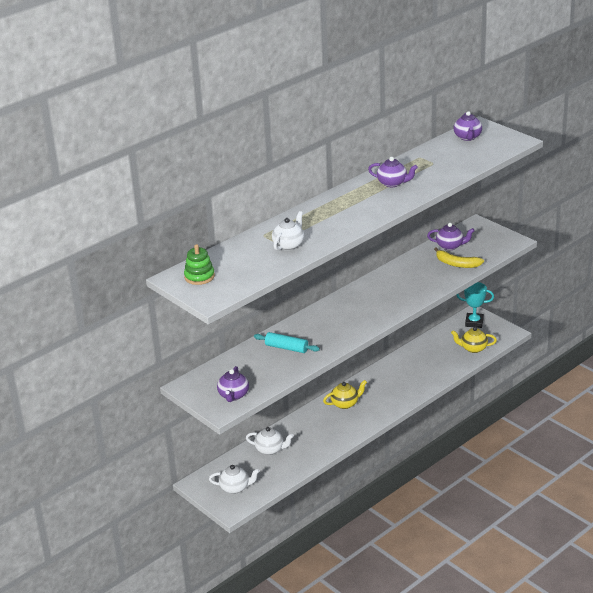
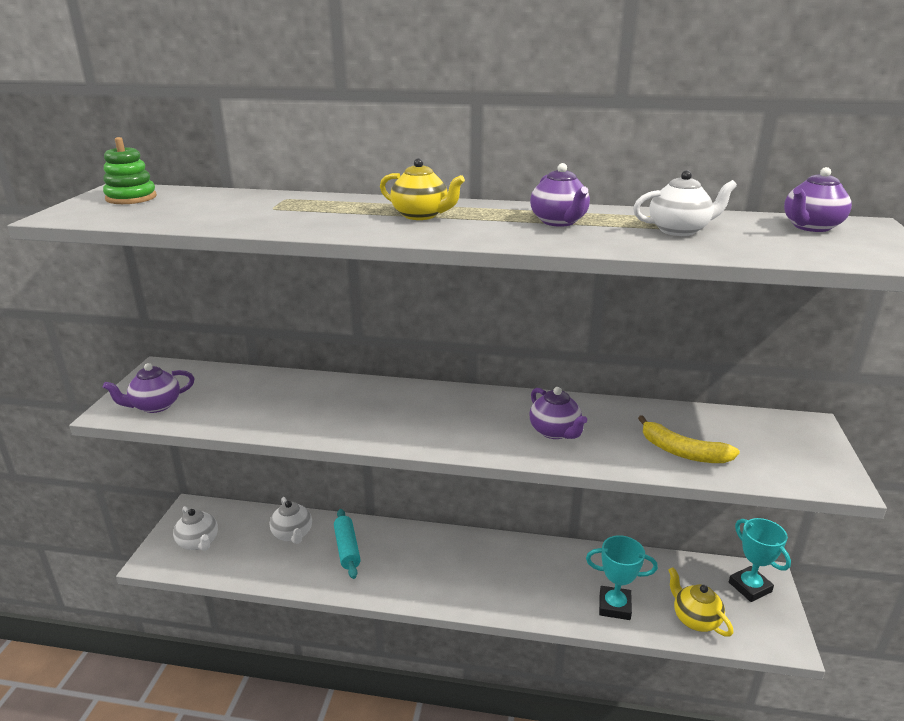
camera: 50 degrees right, 5 degrees down
turquoise rolling pin [254,332,320,353] -> turquoise rolling pin moved to [334,509,361,579]
white teapot [272,211,304,251] -> white teapot moved to [633,170,737,236]
yellow teapot [323,380,367,409] -> yellow teapot moved to [380,158,465,220]
purple teapot [427,223,475,250] -> purple teapot moved to [529,387,587,439]
yellow banana [434,247,484,268] -> yellow banana turned 45 degrees counterclockwise [638,415,740,463]
none -> turquoise trophy [586,535,658,620]

